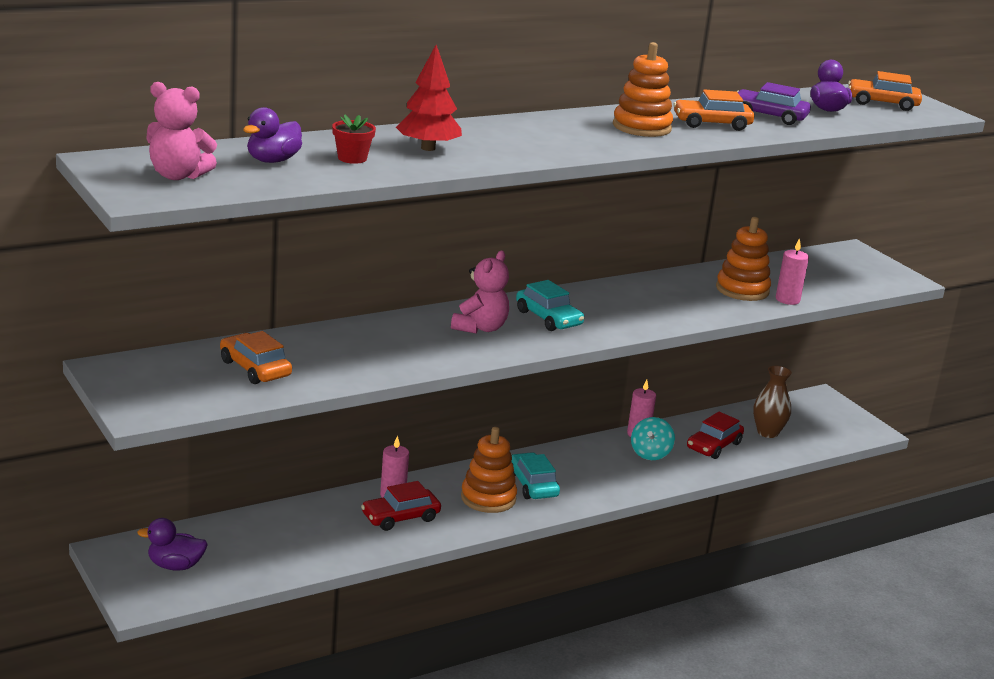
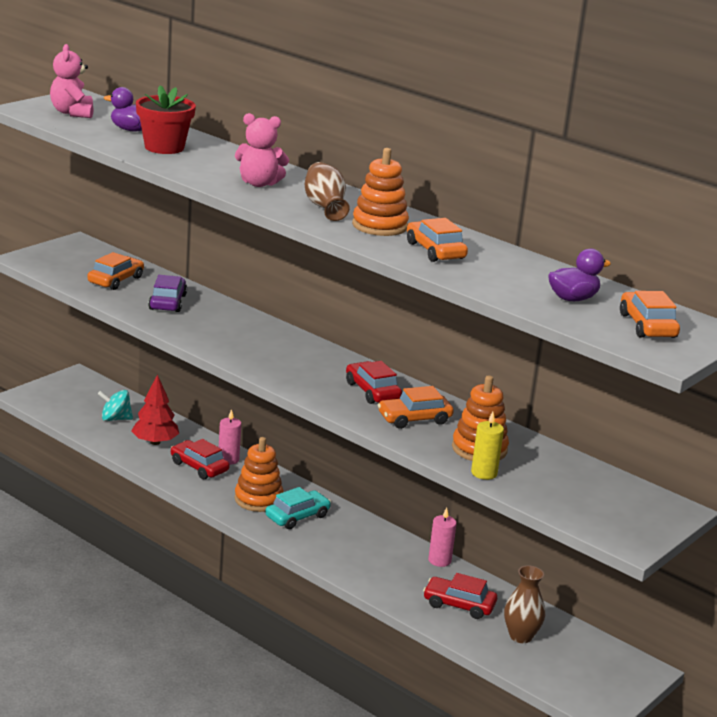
camera: 70 degrees right, 0 degrees up
purple duck [137,518,208,571] -> none
red flower pot [332,114,376,164] -> red flower pot [136,85,196,154], size x1.79
red tree [396,45,462,151] -> red tree moved to [131,374,179,445]
pink teddy bear [451,250,509,334] -> pink teddy bear moved to [235,113,289,187]
turquoise car [516,280,584,331] -> none
turquoise spinning top [631,417,675,460] -> turquoise spinning top moved to [98,390,133,421]
purple car [737,82,811,125] -> purple car moved to [148,275,187,312]
pink candle [776,238,809,305] -> yellow candle [471,411,504,480]
none -> brown vase [305,162,350,221]
none -> red car [346,361,402,404]
none -> orange car [378,386,454,429]

